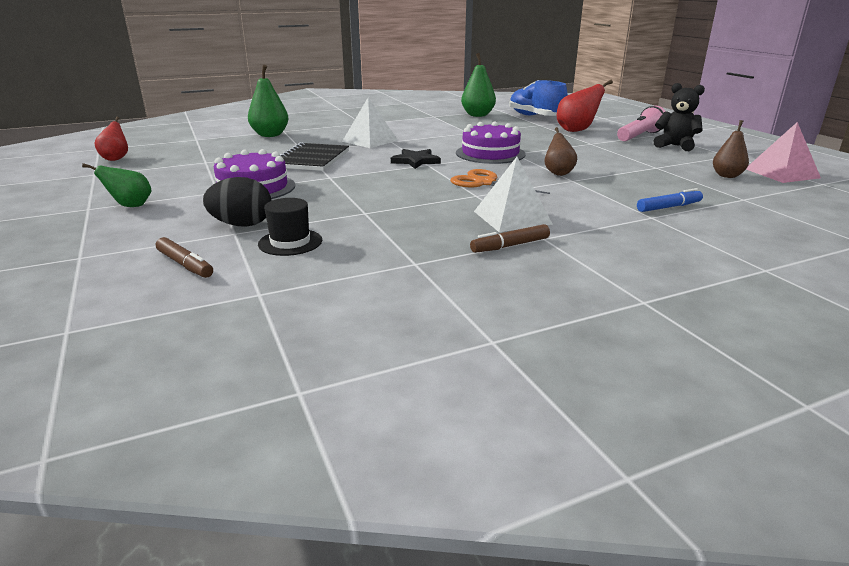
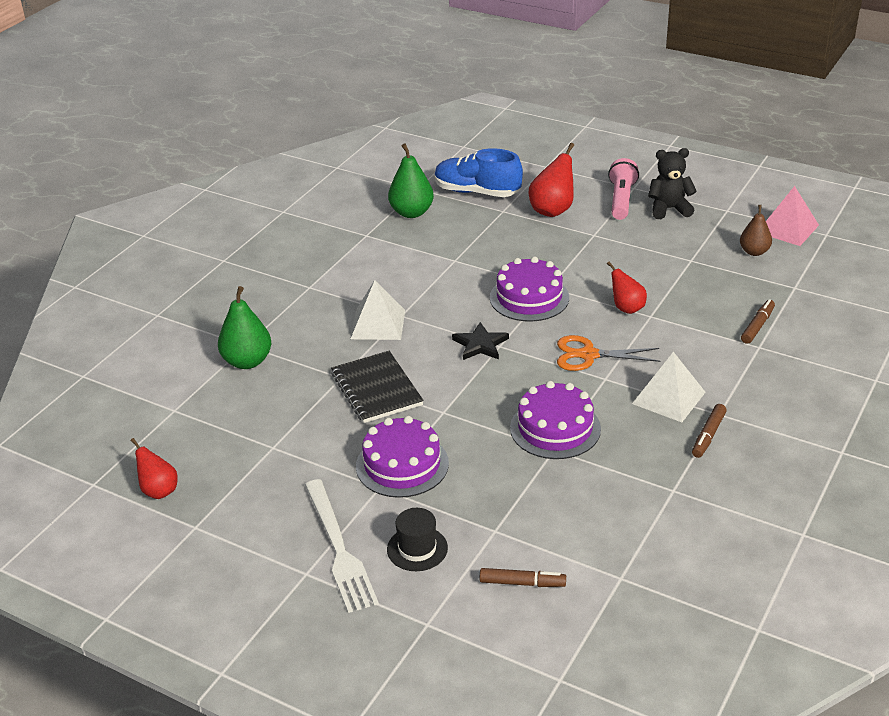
camera: 35 degrees left, 10 degrees up
green pear [82,163,152,207] -> white fork [305,479,379,613]
black egg [203,177,271,227] -> none
black hat [258,198,322,256] -> black hat moved to [387,508,448,571]
brown pear [545,127,577,176] -> red pear [607,261,647,314]
blue marker [637,188,703,212] -> brown marker [741,299,775,344]
none -> purple cake [510,381,601,459]

